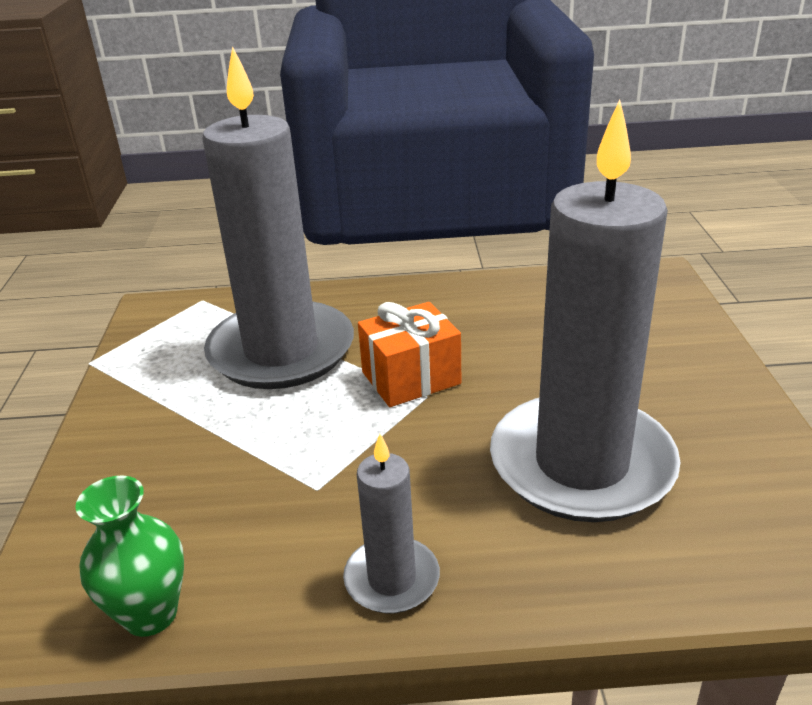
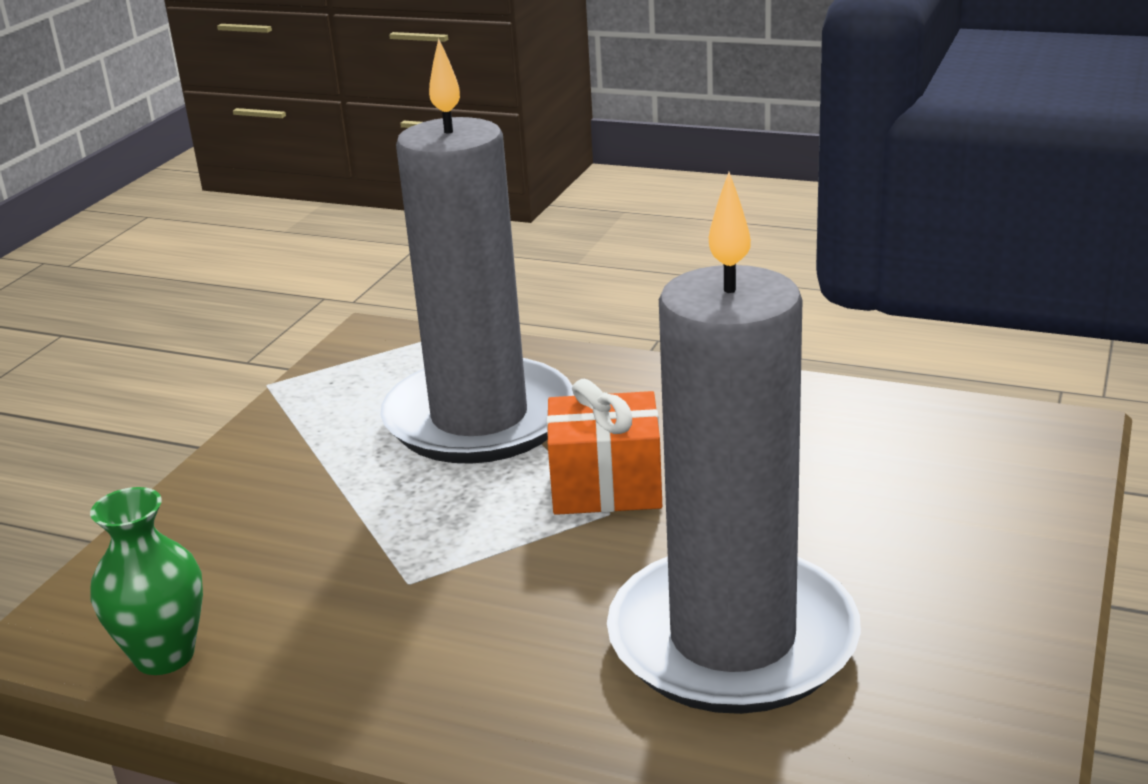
camera: 25 degrees right, 5 degrees down
grey candle [343,434,440,613] -> none

